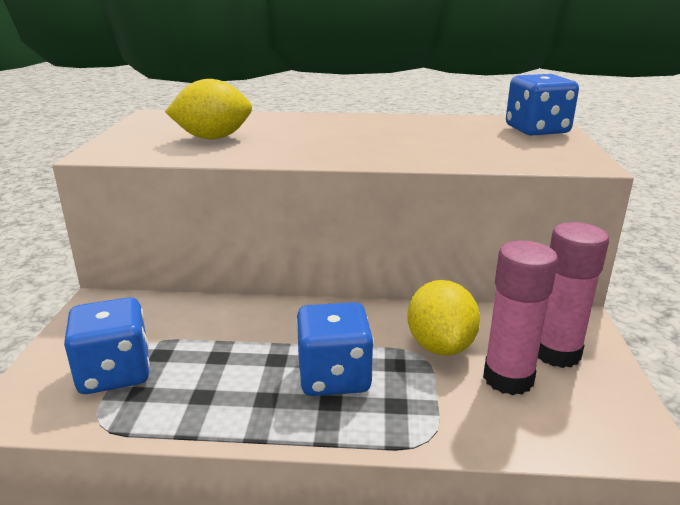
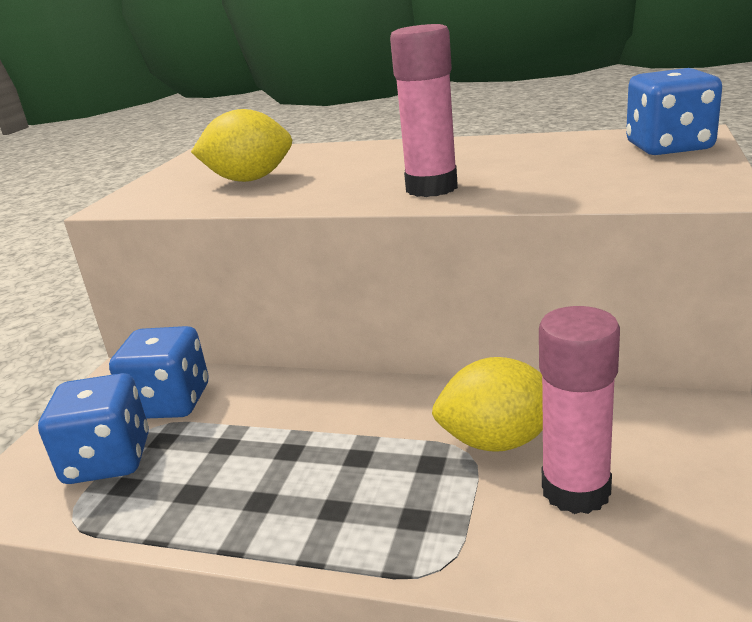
camera: 15 degrees right, 0 degrees up
blue dice [296,302,374,396] -> blue dice moved to [109,326,208,419]
yellow lemon [407,280,480,356] -> yellow lemon turned 75 degrees clockwise [432,357,543,452]
pink glue stick [538,222,609,368] -> pink glue stick moved to [390,24,458,197]

